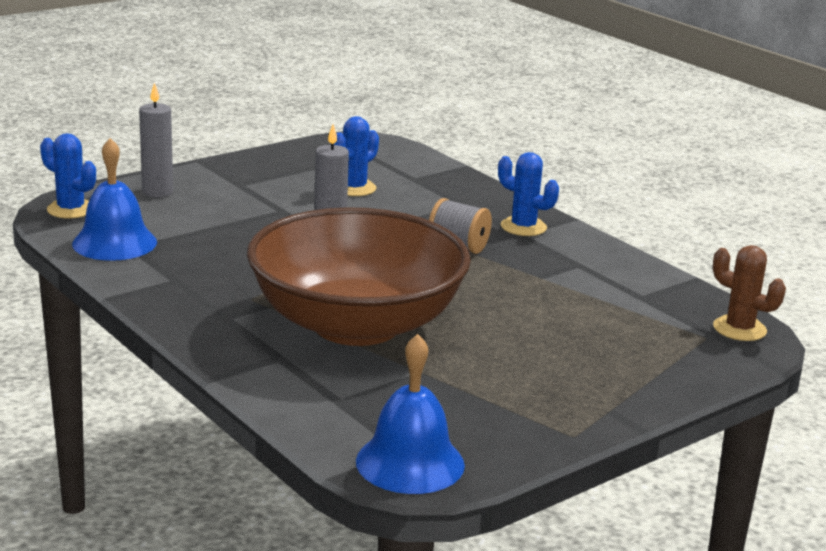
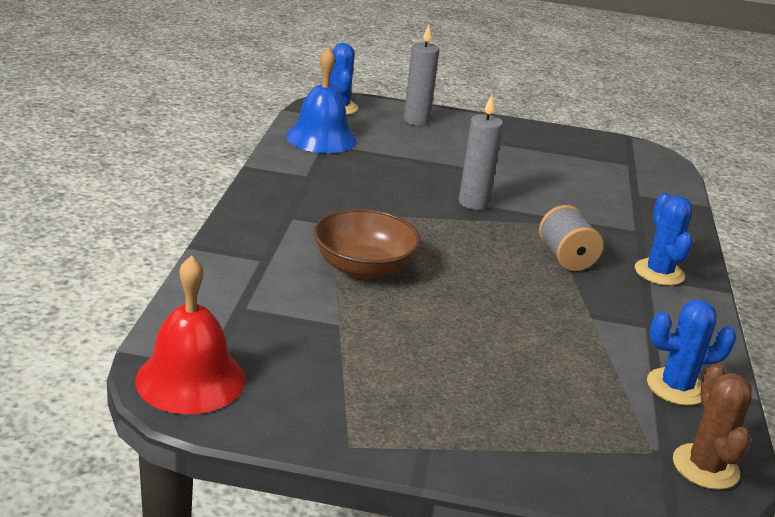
camera: 45 degrees right, 5 degrees up
brown bowl [247,207,471,346] -> brown bowl [313,208,421,279], size x0.50
blue cactus [334,116,379,196] -> blue cactus moved to [647,300,736,406]
blue bell [356,334,465,494] -> red bell [135,255,245,414]

